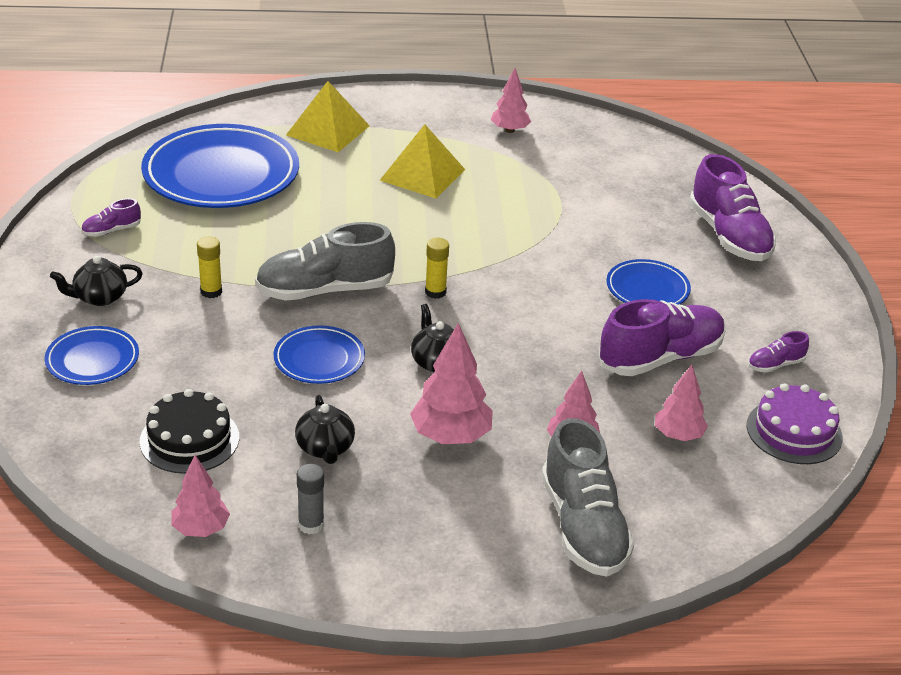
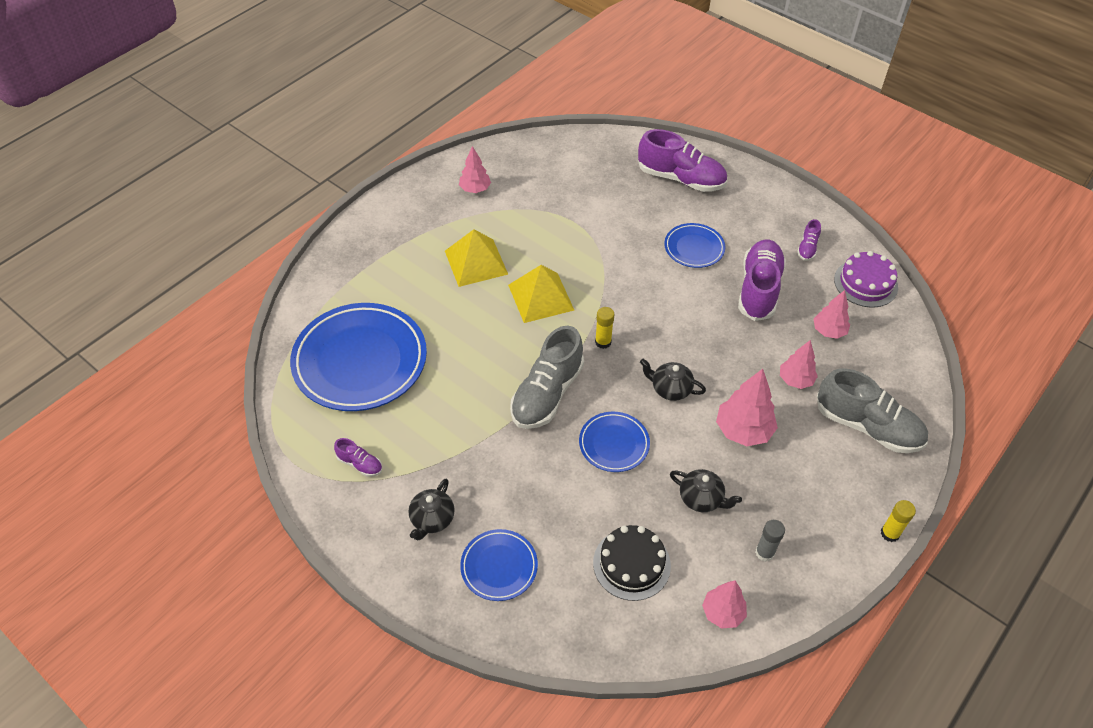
camera: 45 degrees left, 15 degrees up
purple shoe [81,198,141,237] -> purple shoe turned 75 degrees counterclockwise [334,438,382,477]
yellow glue stick [197,236,222,298] -> yellow glue stick moved to [881,500,916,542]
yellow pyramid [286,81,370,152] -> yellow pyramid moved to [508,265,574,323]

